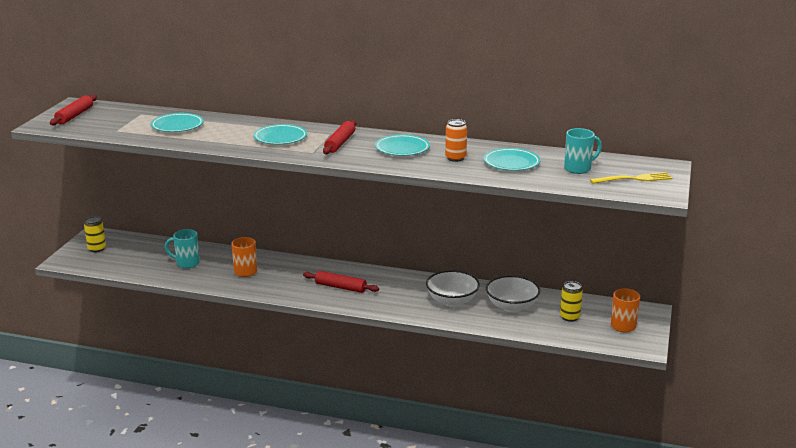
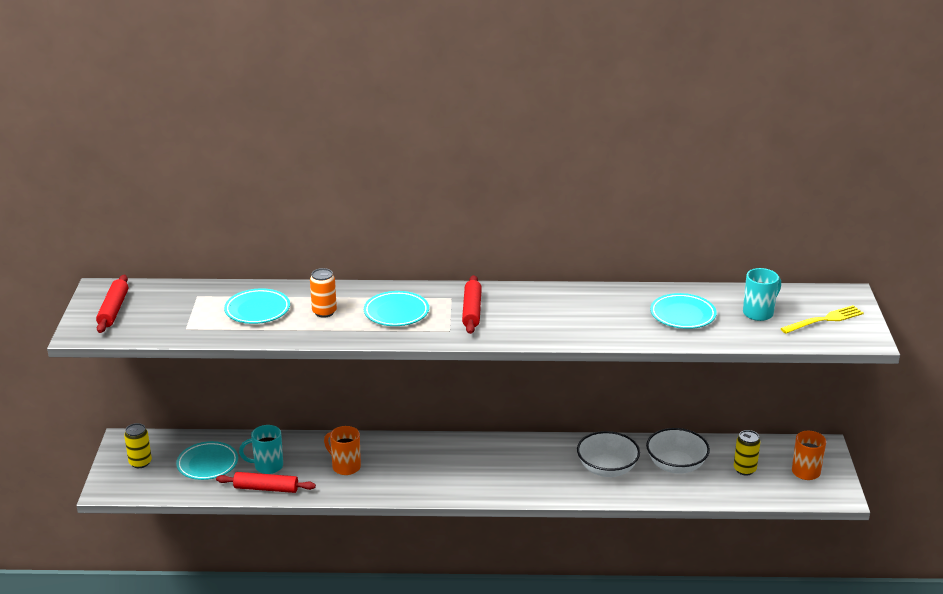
camera: 15 degrees left, 5 degrees up
red rolling pin [303,271,379,293] -> red rolling pin moved to [216,472,316,493]
turquoise plate [375,134,430,156] -> turquoise plate moved to [176,441,238,480]
orange can [445,119,467,162] -> orange can moved to [310,268,337,318]

